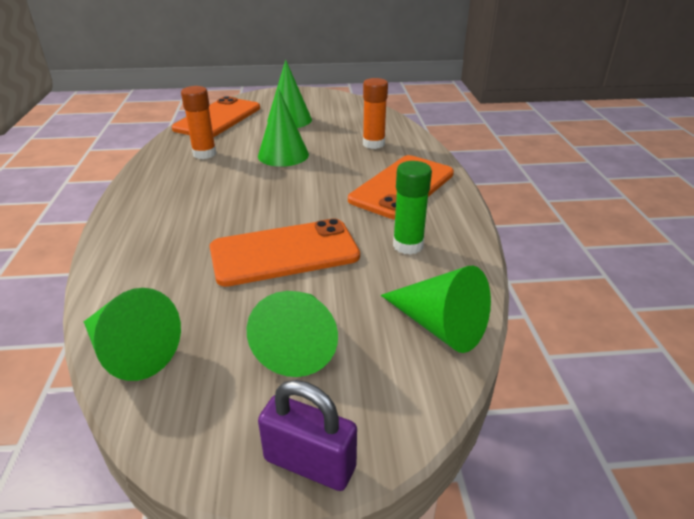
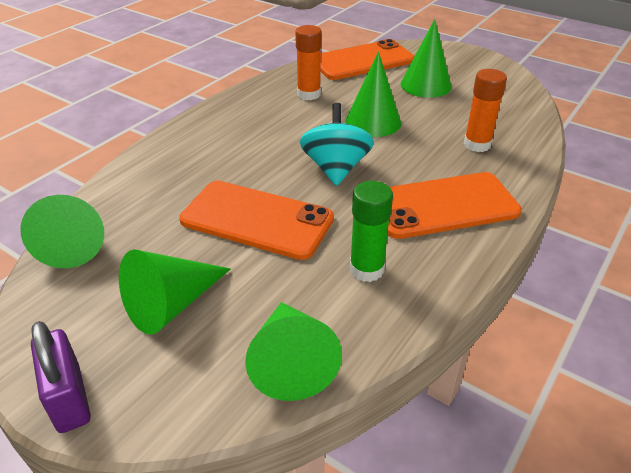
camera: 40 degrees right, 5 degrees up
none -> turquoise spinning top [300,103,374,186]

